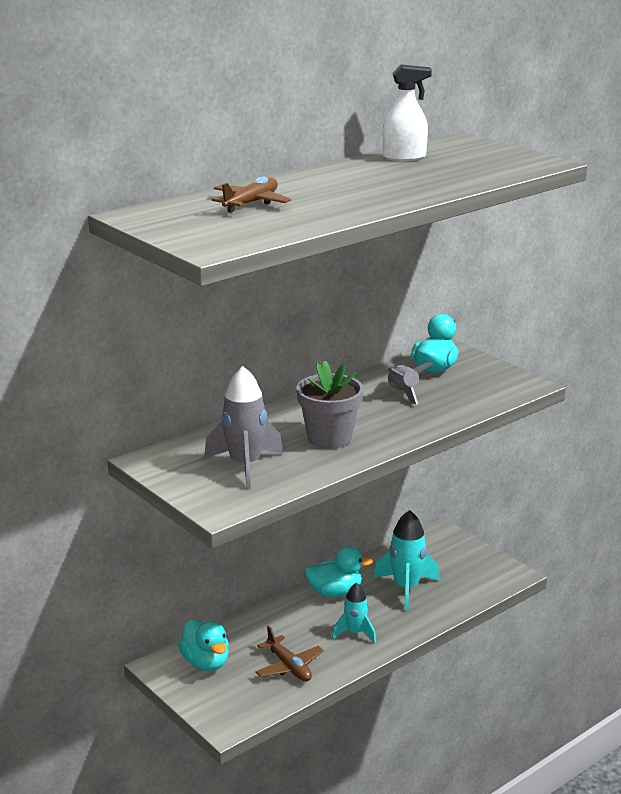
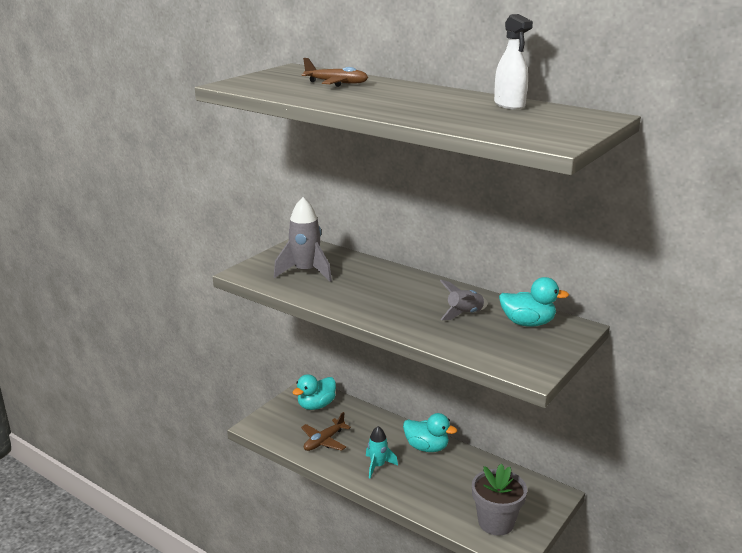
camera: 75 degrees right, 0 degrees up
grey flower pot [296,360,364,449] -> grey flower pot moved to [472,464,527,536]
turquoise duck [304,546,373,597] -> turquoise duck turned 45 degrees counterclockwise [403,413,457,452]
turquoise rocket [374,510,440,611] -> none

